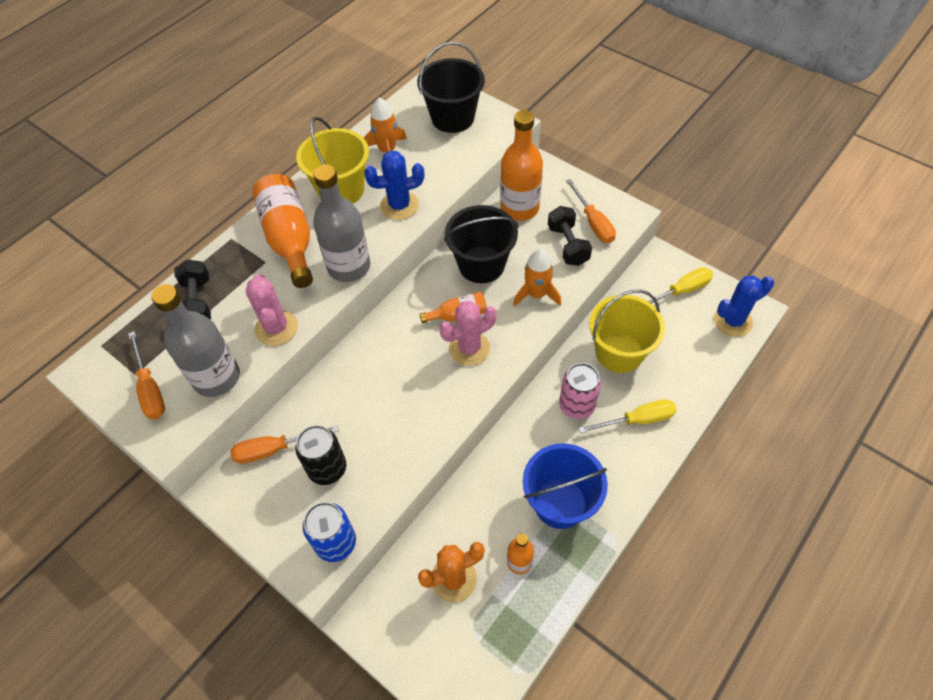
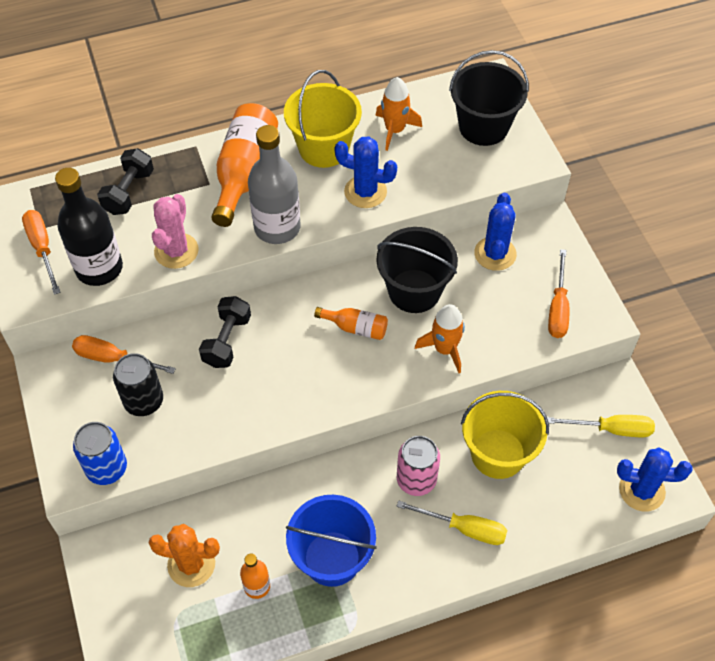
camera: 30 degrees right, 0 degrees up
orange screwdriver [128,331,165,420] -> orange screwdriver turned 150 degrees clockwise [22,210,61,295]
grey bottle [151,284,240,397] -> black bottle [55,168,123,286]
pink cactus [439,301,497,366] -> none
orange bottle [500,110,543,221] -> blue cactus [474,193,517,271]
black dumbbell [548,206,592,266] -> black dumbbell moved to [199,296,251,368]

